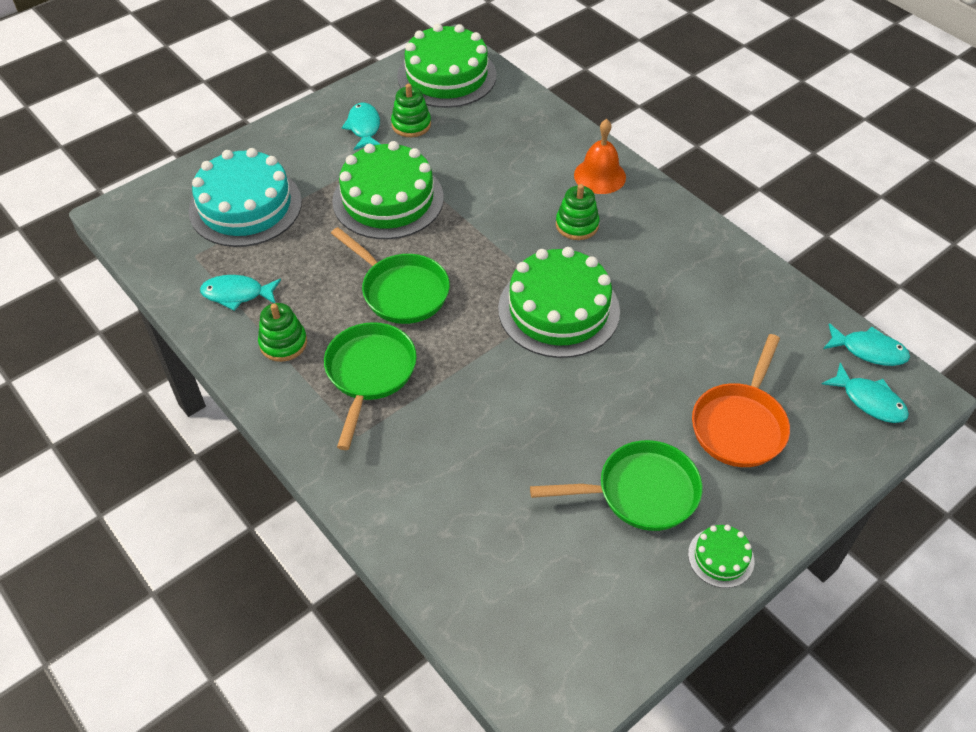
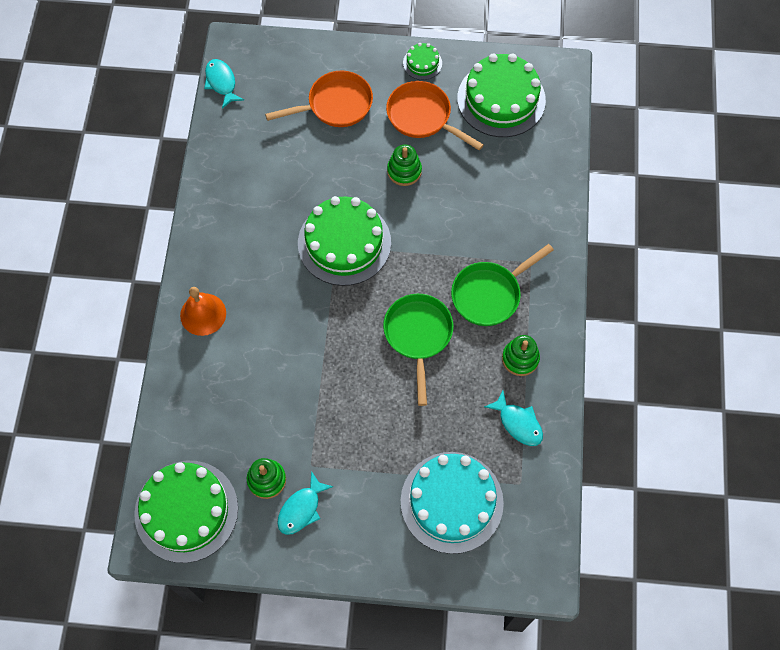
camera: 135 degrees left, 15 degrees up
green cake [332,141,444,239] -> green cake moved to [457,53,546,137]
green pan [530,440,703,531] -> orange pan [386,81,484,150]
green stacking toy [556,184,599,240] -> green stacking toy moved to [387,144,422,186]
turquoise fish [822,363,909,423] -> none

